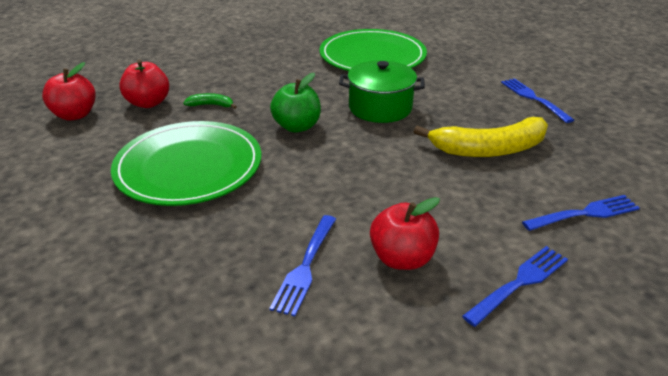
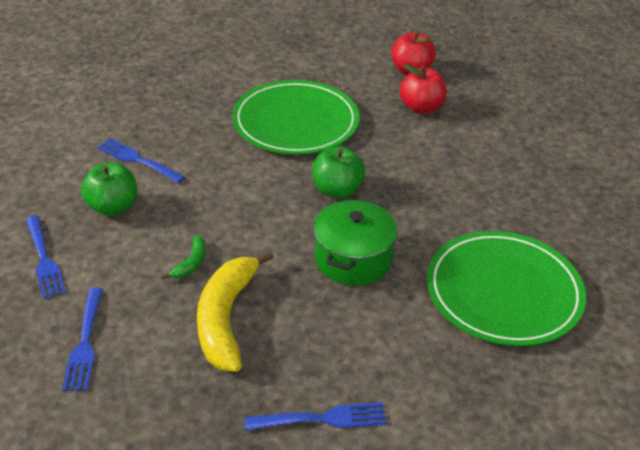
camera: 105 degrees right, 5 degrees up
green banana [183,93,237,109] -> green banana moved to [161,236,206,279]
red apple [370,197,440,270] -> green apple [81,163,137,216]

